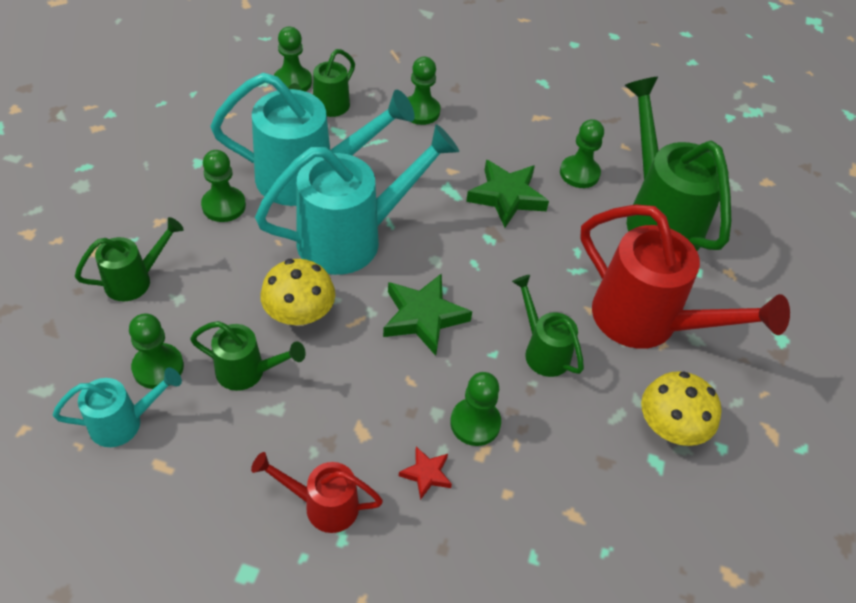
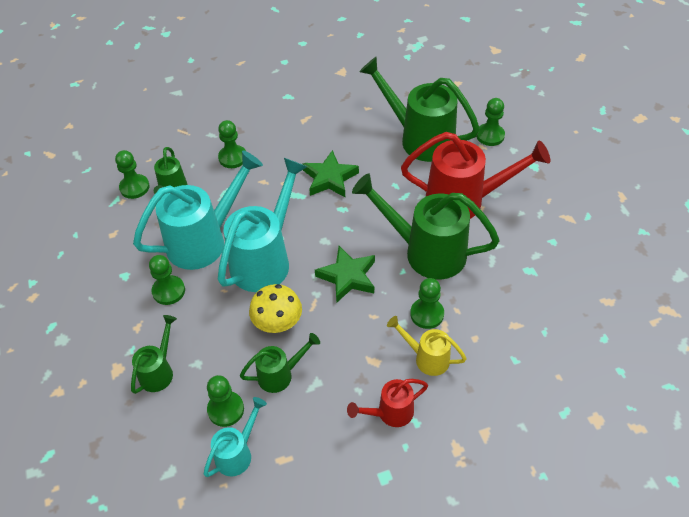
camera: 30 degrees left, 0 degrees up
red star [399,447,452,500] -> yellow watering can [387,316,466,376]
green watering can [512,275,584,377] -> green watering can [352,173,500,280], size x1.94
green pawn [560,119,604,188] -> green pawn moved to [476,98,505,146]
yellow mushroom [641,371,721,446] -> none

